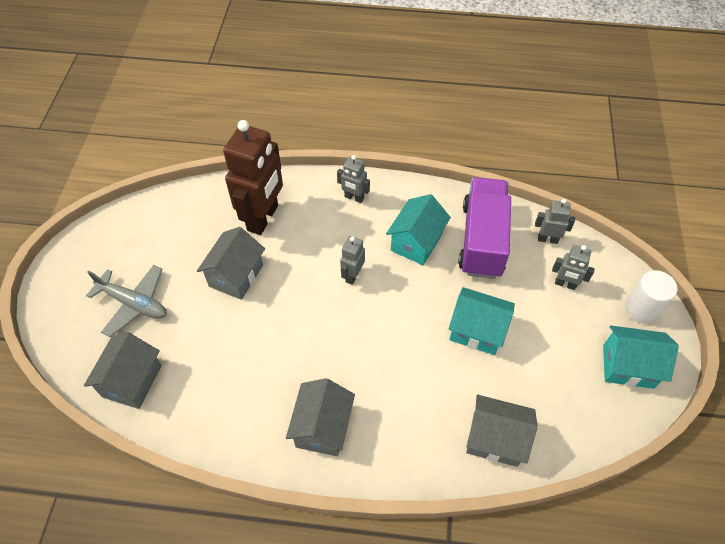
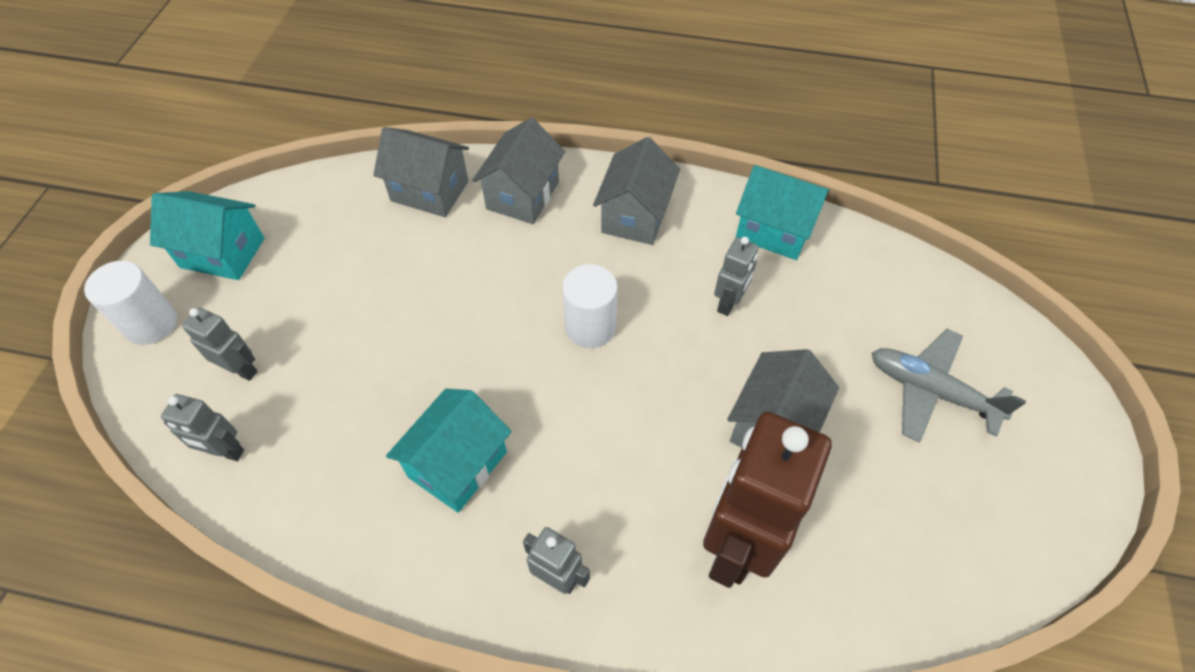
camera: 175 degrees left, 0 degrees up
grey house [84,332,162,409] -> grey house moved to [472,118,565,224]
grey robot [340,236,365,285] -> grey robot moved to [714,237,758,316]
turquoise house [449,287,515,355] -> turquoise house moved to [736,165,829,260]
purple truck [458,177,511,279] -> none
none -> white cylinder [562,264,618,348]

